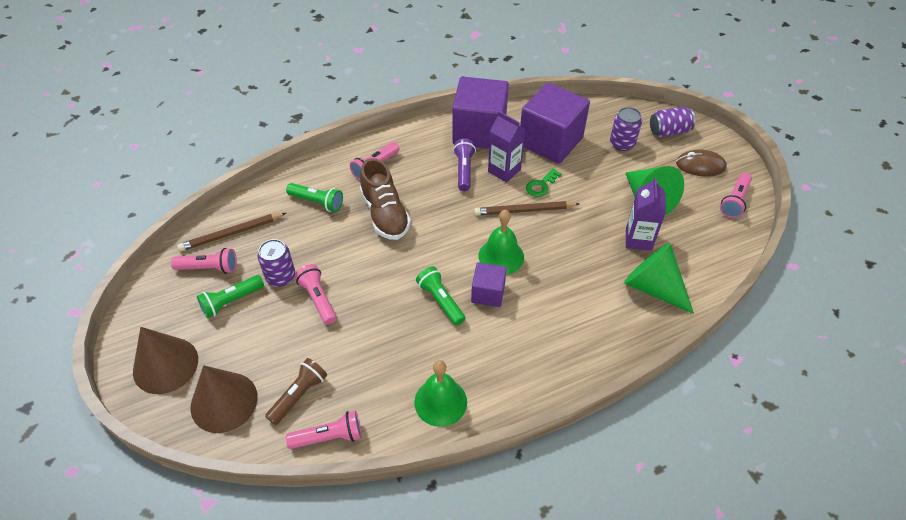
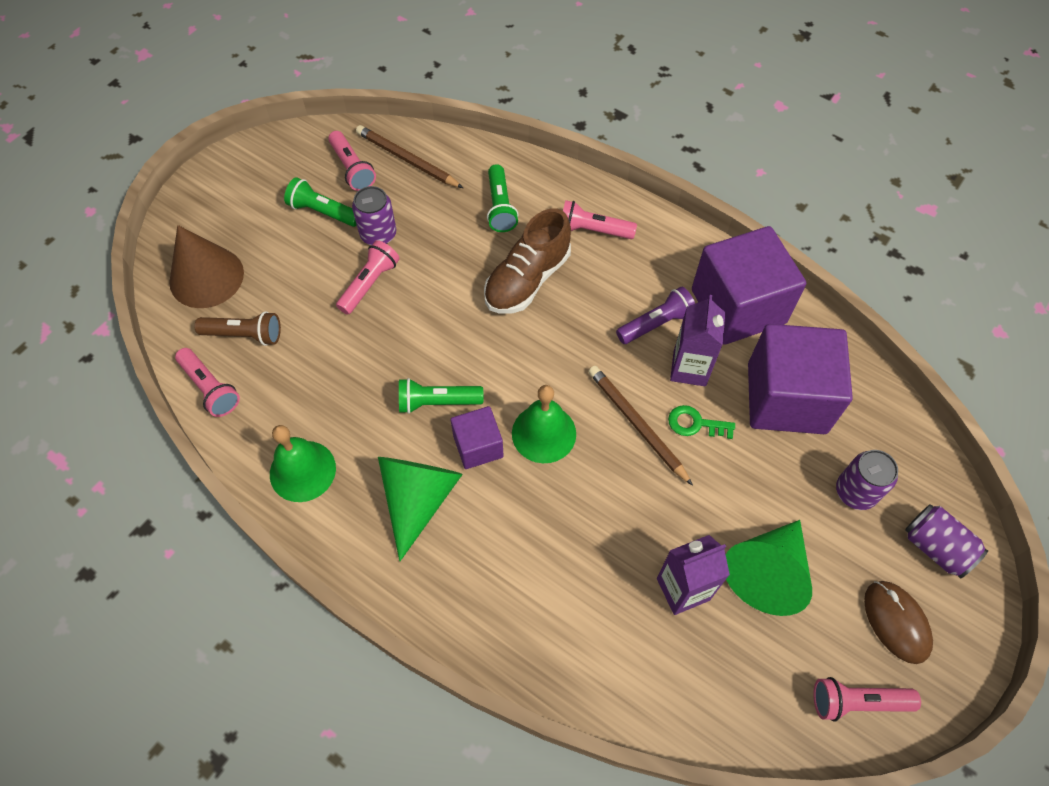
camera: 60 degrees right, 10 degrees up
brown cone [133,327,198,394] -> none
green flashlight [416,266,466,326] -> green flashlight turned 120 degrees counterclockwise [399,378,484,414]
green cone [624,243,694,314] -> green cone moved to [378,457,463,561]

